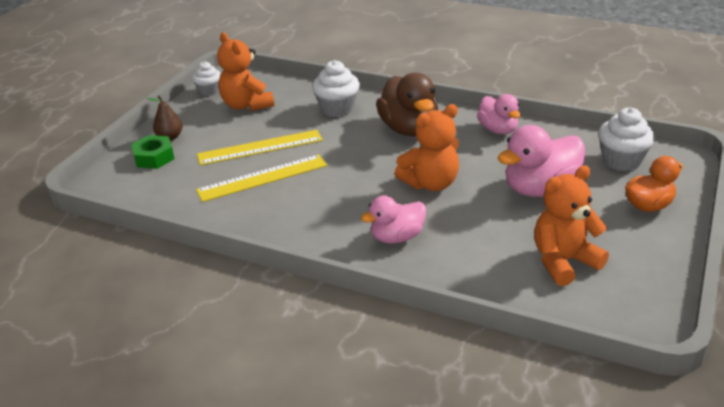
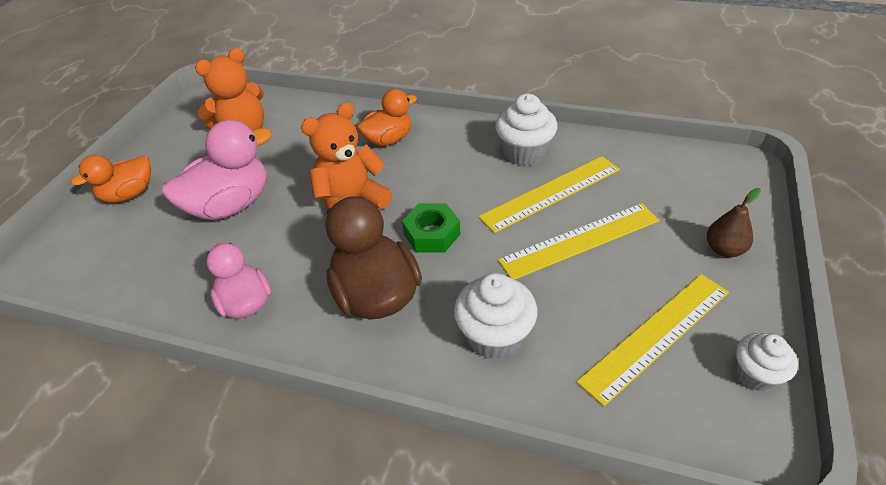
camera: 175 degrees right, 10 degrees up
green nut [131,135,175,169] -> green nut moved to [402,203,460,253]
orange teddy bear [217,32,274,111] -> yellow ruler [576,274,729,406]
pink duck [361,196,426,244] -> orange duck [357,89,417,146]
white cupcake [598,108,655,171] -> white cupcake moved to [495,94,557,166]

